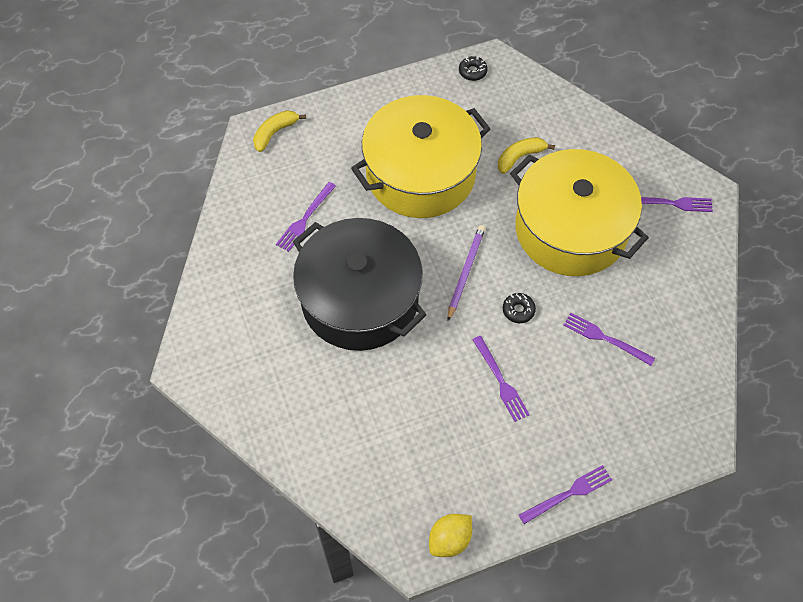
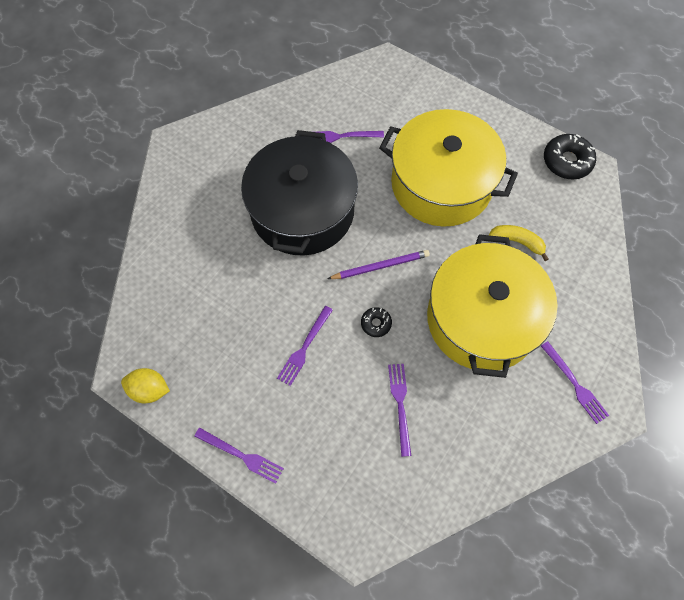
camera: 55 degrees right, 5 degrees up
yellow banana [253,110,306,152] -> none
black donut [459,56,488,81] -> black donut [544,134,596,180], size x1.83

